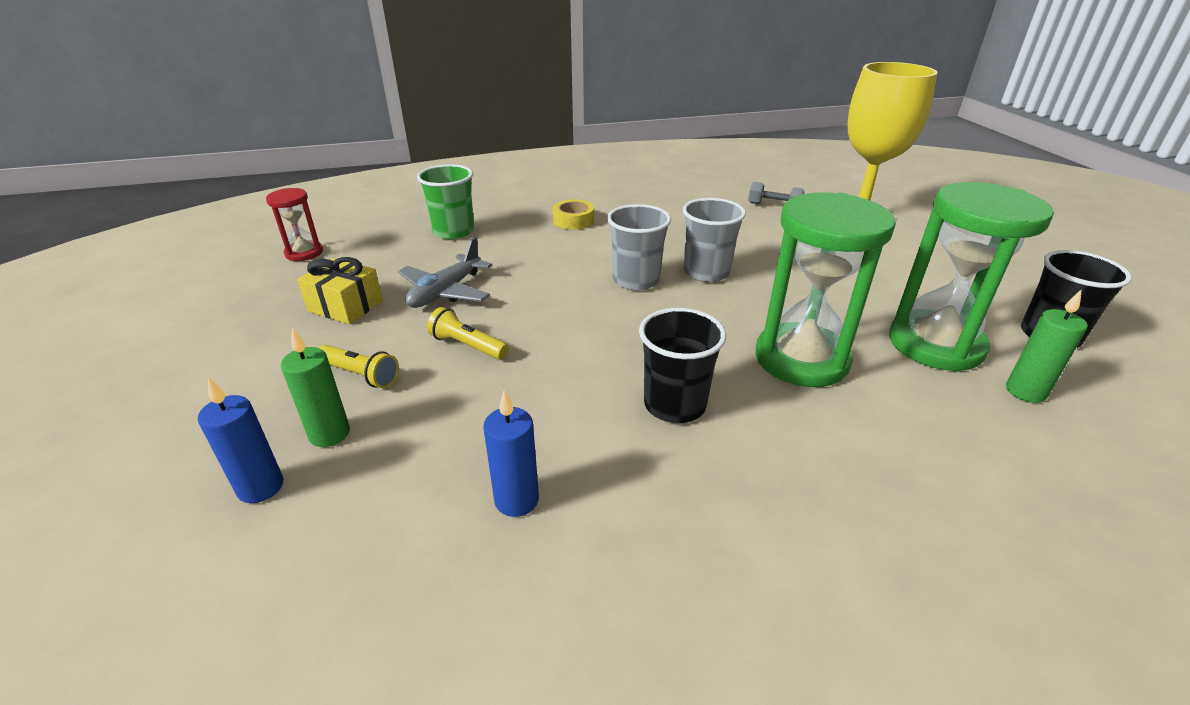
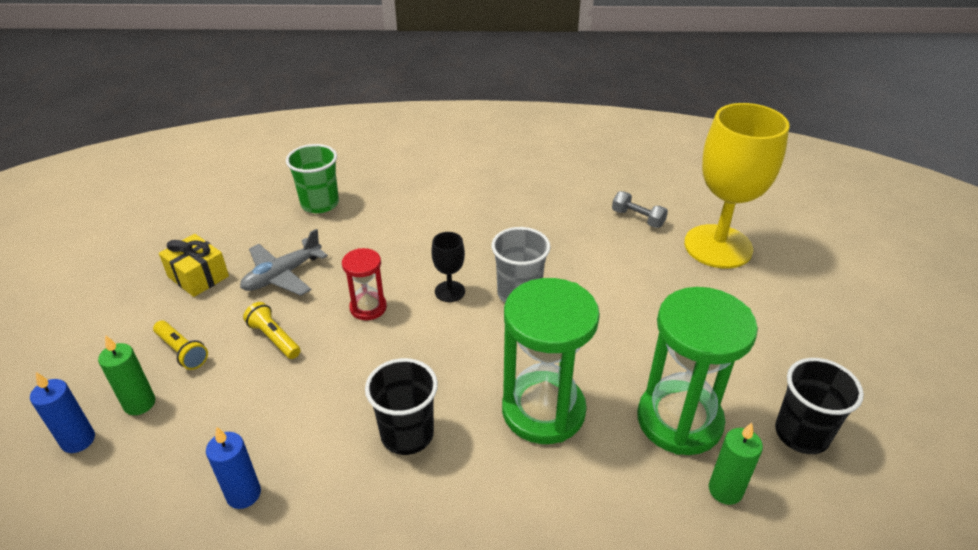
camera: 15 degrees right, 5 degrees up
red hourglass [266,188,323,261] -> red hourglass moved to [342,248,387,320]
yellow tape [553,199,594,230] -> none
grey cup [607,204,671,290] -> black goblet [432,232,465,302]

